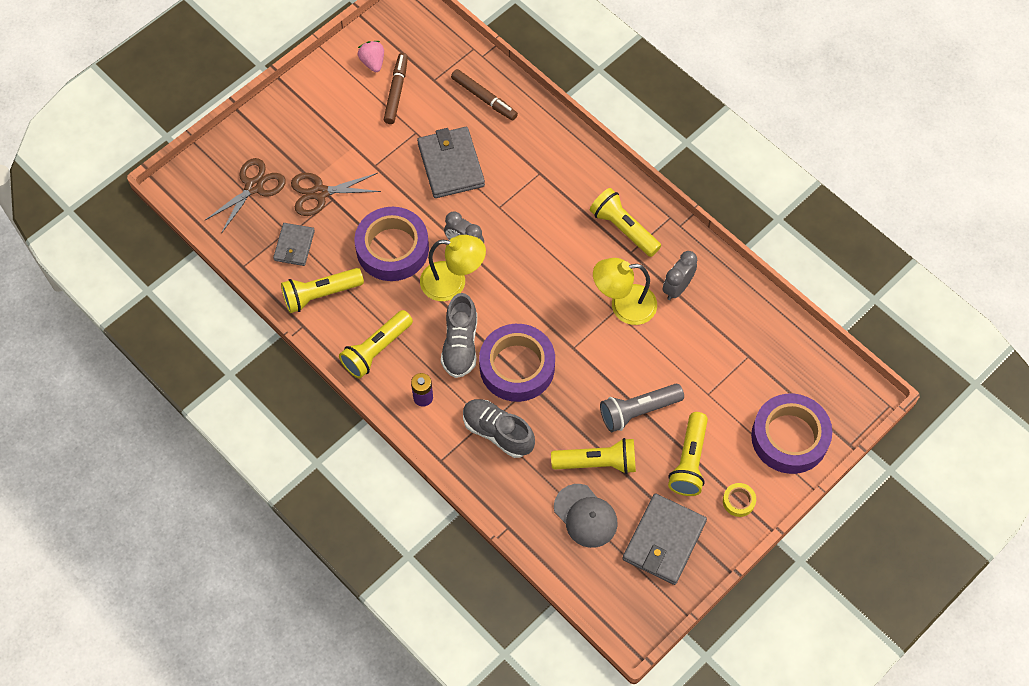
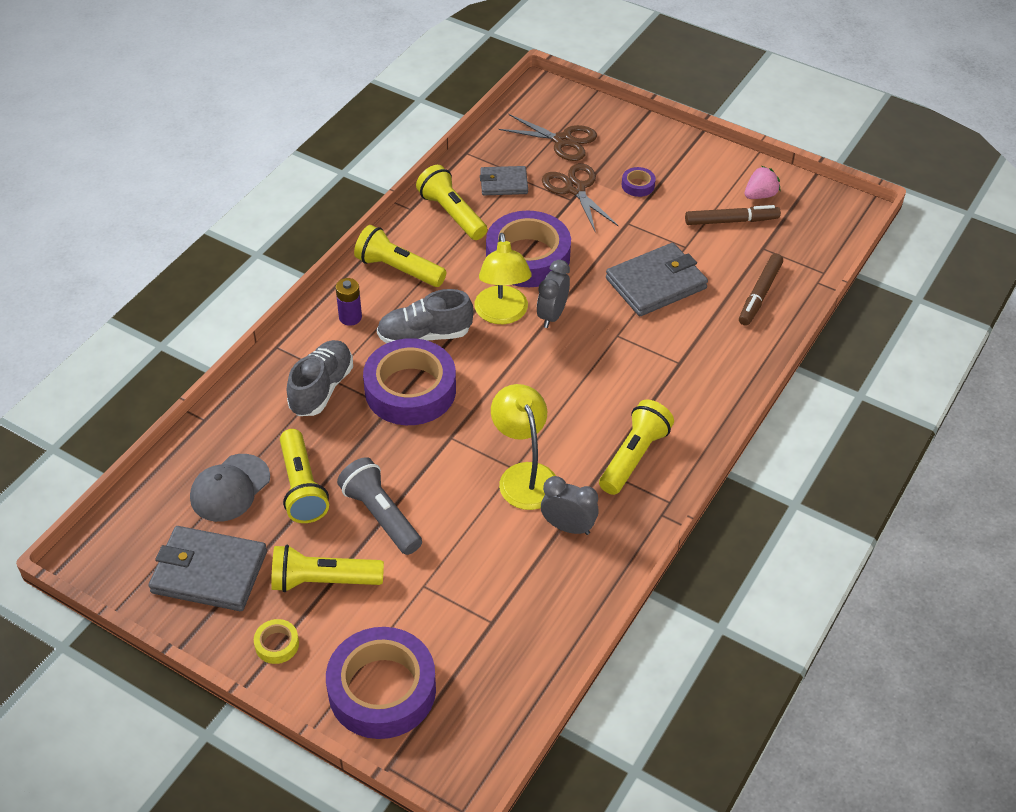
camera: 75 degrees right, 15 degrees down
none -> purple tape [622,167,656,197]

